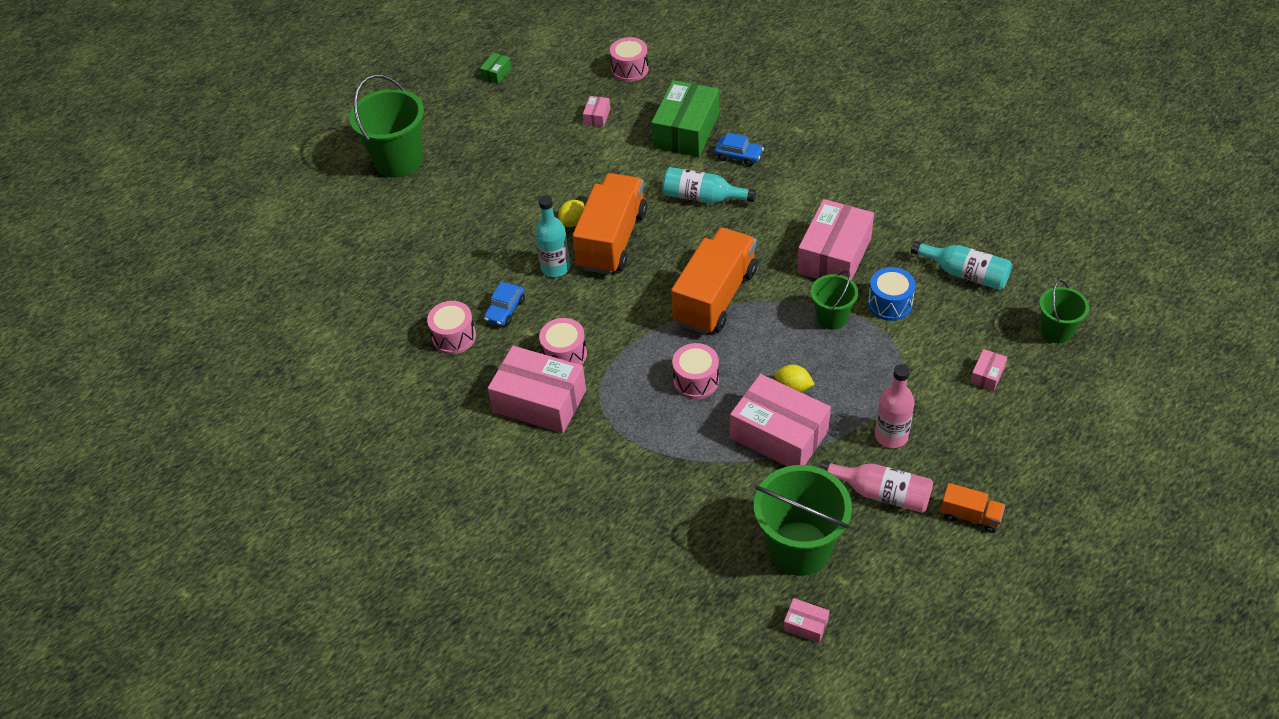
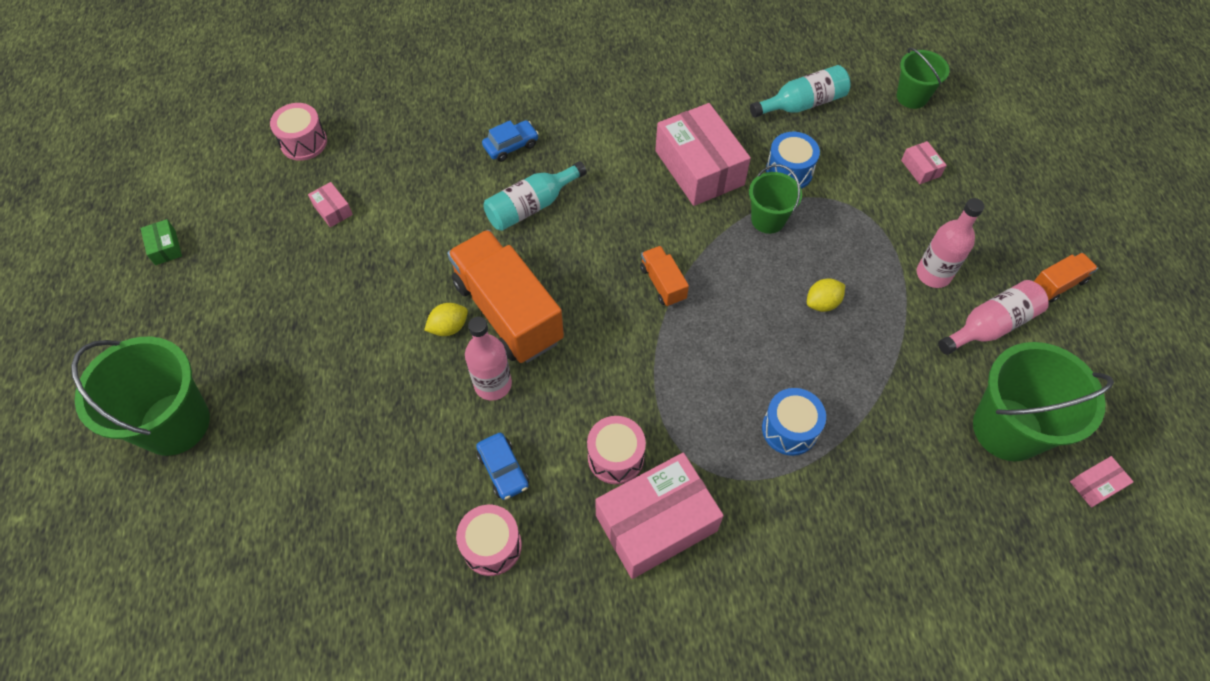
camera: 55 degrees left, 10 degrees up
turquoise bottle [535,195,570,277] -> pink bottle [465,317,512,401]
yellow lemon [558,200,585,227] -> yellow lemon turned 75 degrees clockwise [424,303,468,336]
green box [651,80,719,157] -> none
orange truck [671,227,757,335] -> orange truck [640,246,689,307], size x0.46
pink drum [672,343,719,399] -> none
pink box [730,374,831,466] -> none
none -> blue drum [762,388,826,456]

